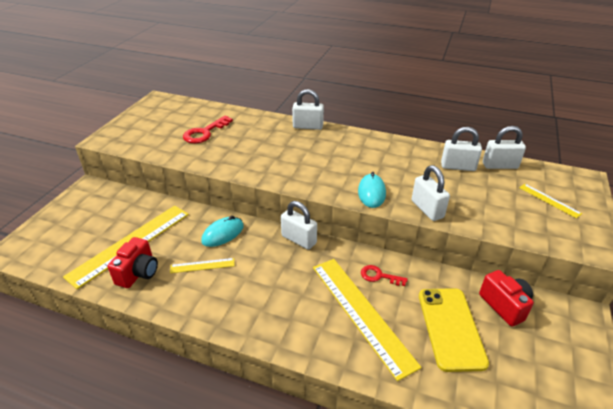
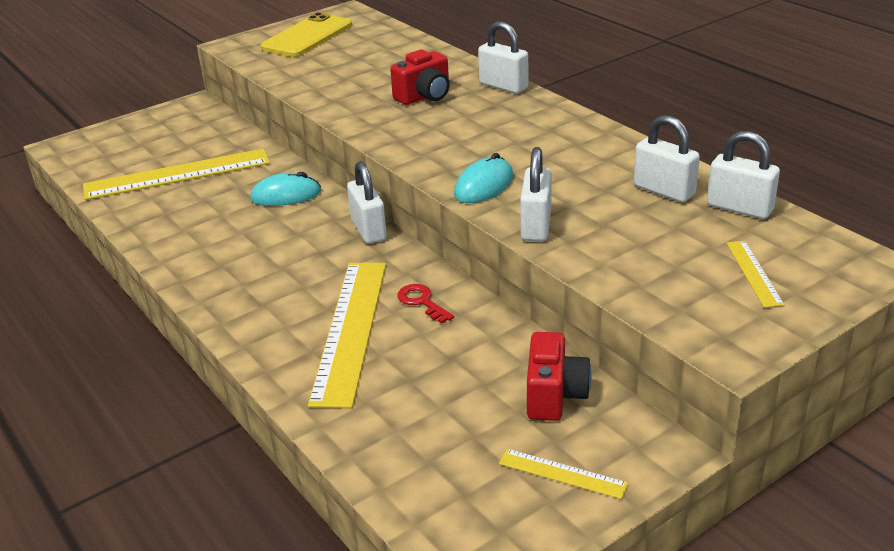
camera: 35 degrees right, 5 degrees down
red camera [107,237,158,288] -> red camera moved to [390,50,450,105]
yellow ruler [170,258,235,273] -> yellow ruler moved to [499,449,628,499]
red key [183,116,233,143] -> none
yellow phone [419,288,489,372] -> yellow phone moved to [260,13,352,57]

